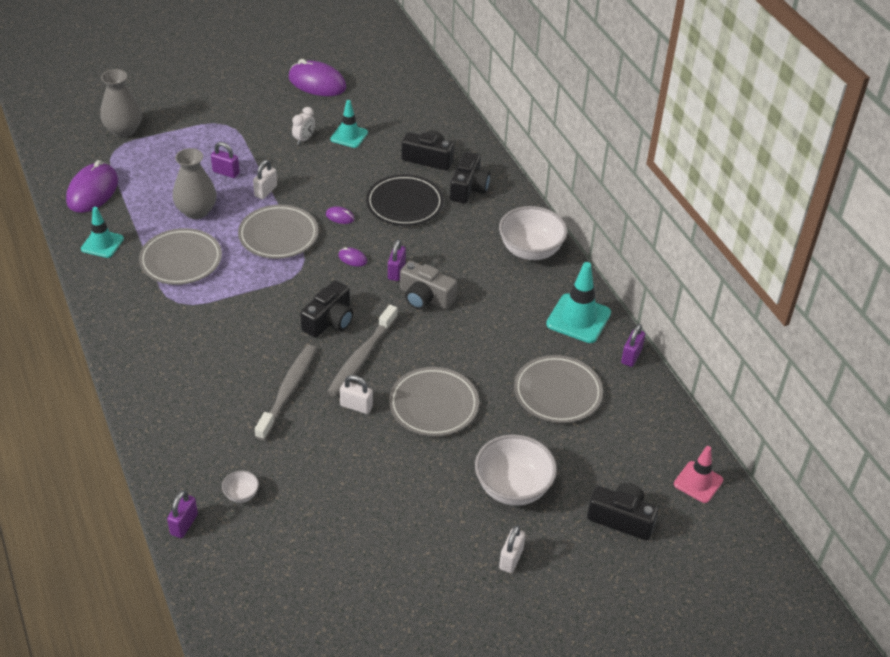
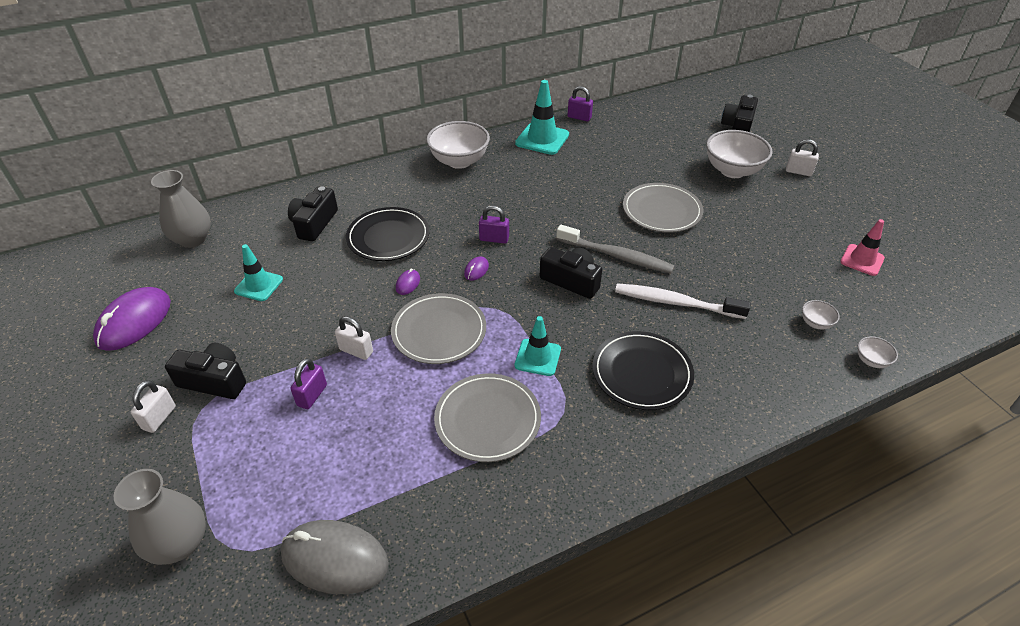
camera: 90 degrees left, 0 degrees up
purple mouse [66,160,118,213] -> grey mouse [281,520,389,594]
turquoise traffic cone [81,207,124,258] -> turquoise traffic cone moved to [515,316,561,376]
purple padlock [167,490,198,538] -> white bowl [858,336,898,368]
grey vase [173,148,217,219] -> grey vase moved to [151,170,211,248]
grey toothbrush [255,345,316,441] -> white toothbrush [615,283,750,319]
white clock [292,107,315,145] -> none
white padlock [340,375,373,414] -> white padlock moved to [130,380,176,433]
grey camera [400,261,457,310] -> none
black camera [450,152,490,203] -> black camera moved to [165,343,246,399]
grey plate [514,355,603,423] -> none
pink traffic cone [674,446,723,503] -> pink traffic cone moved to [840,219,885,276]
none -> black plate [592,331,694,410]

